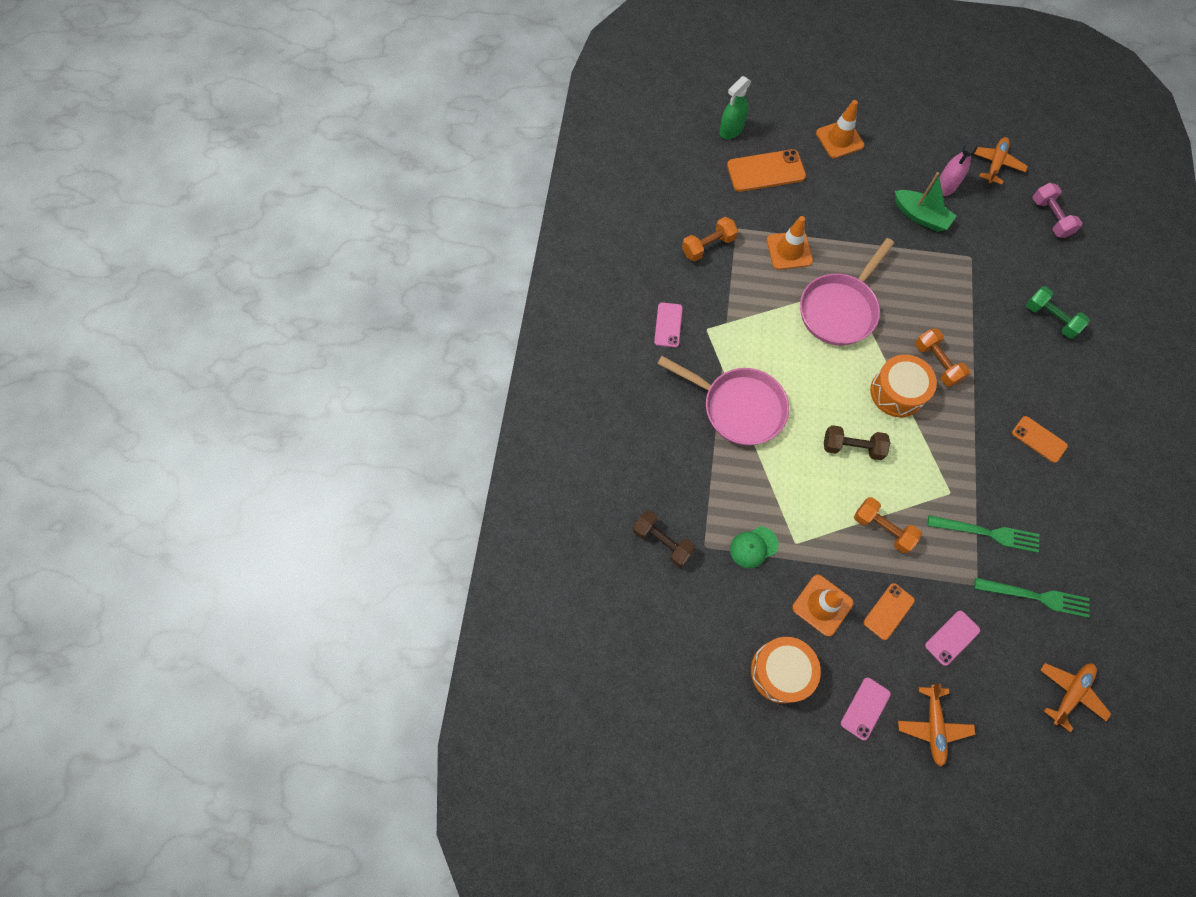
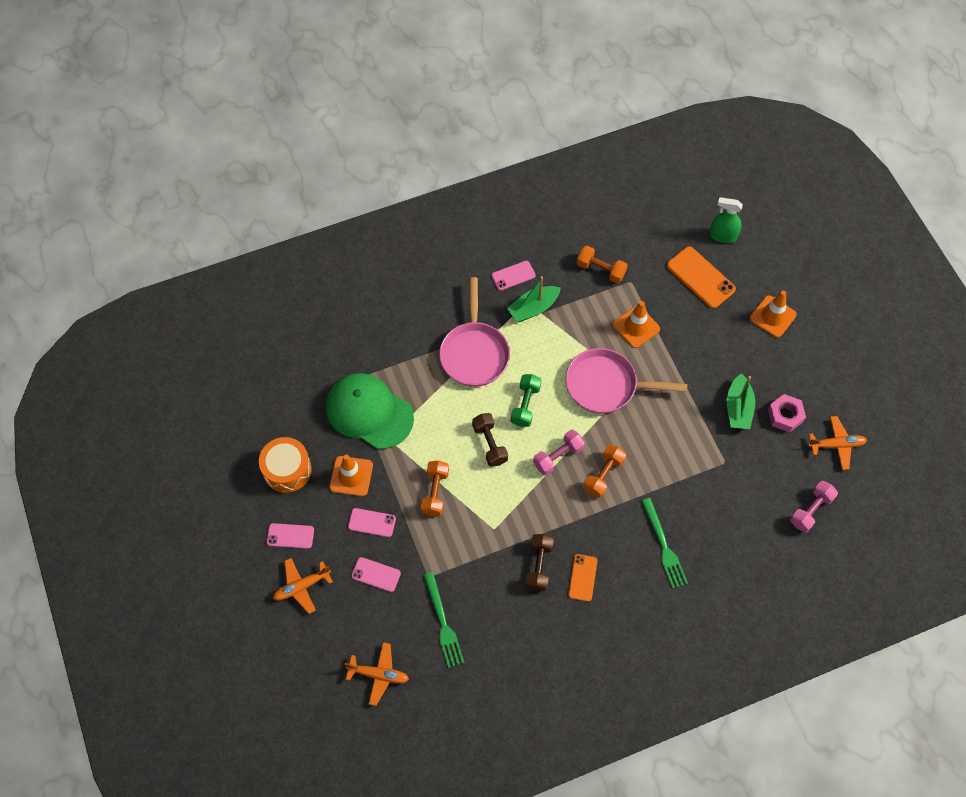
camera: 60 degrees right, 5 degrees down
brown dumbbell [633,510,696,567] -> brown dumbbell moved to [526,534,554,591]
green cap [730,526,778,568] -> green cap [326,373,414,449], size x2.26
orange phone [863,583,915,640] -> pink phone [348,508,396,537]
orange drum [870,355,937,417] -> pink dumbbell [533,430,585,475]
green fork [928,515,1040,553] -> green fork moved to [641,498,688,589]
pink spray bottle [940,134,982,196] -> pink nut [768,394,806,433]
green dumbbell [1026,286,1090,339] -> green dumbbell moved to [511,374,541,427]
none -> green boat [507,276,561,322]

